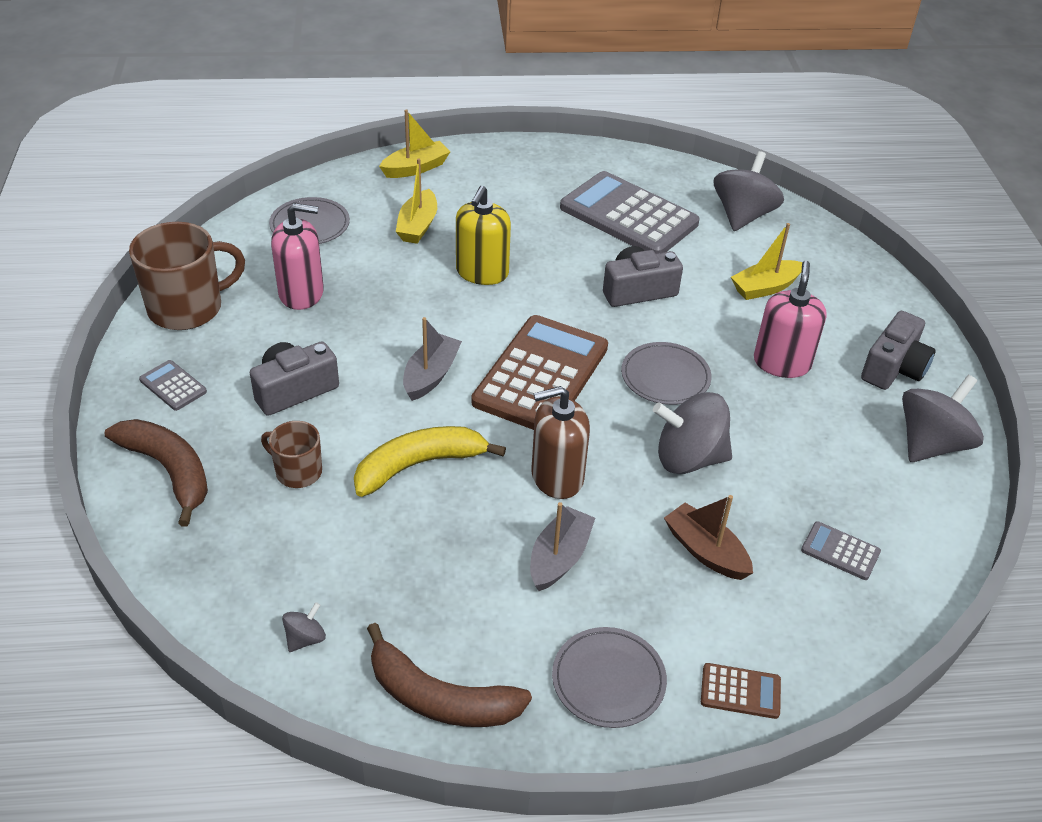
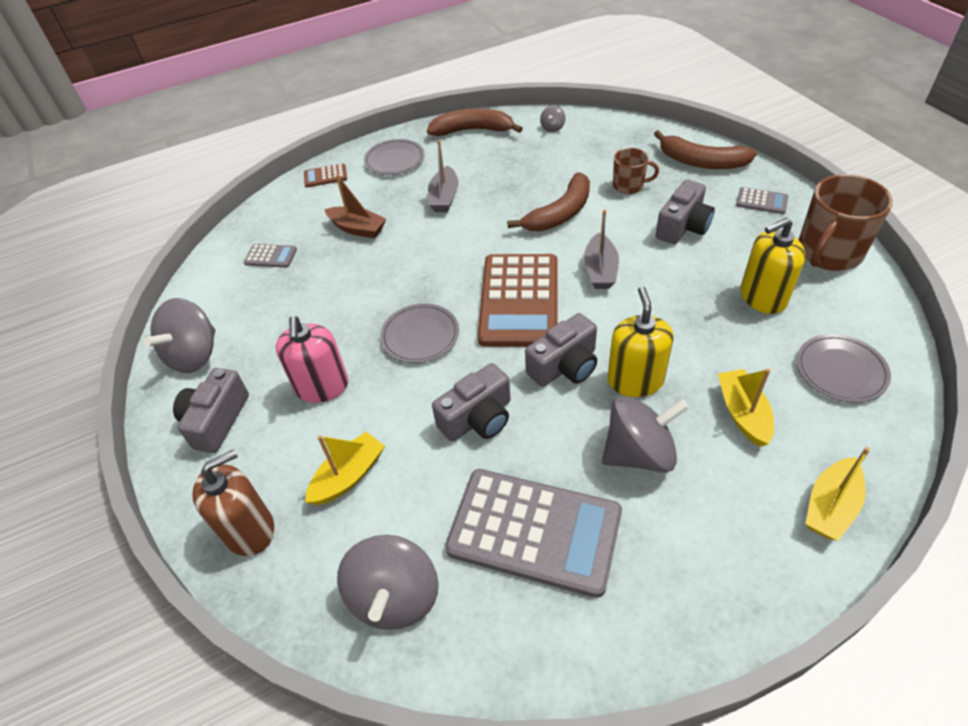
camera: 165 degrees right, 5 degrees up
pink soap dispenser [271,203,324,310] -> yellow soap dispenser [740,218,805,314]
yellow banana [354,426,506,497] -> brown banana [507,172,590,231]
brown soap dispenser [531,386,590,499] -> brown soap dispenser moved to [192,450,274,556]
grey spinning top [653,392,732,474] -> grey spinning top moved to [602,396,689,473]
none -> grey camera [525,313,597,387]

